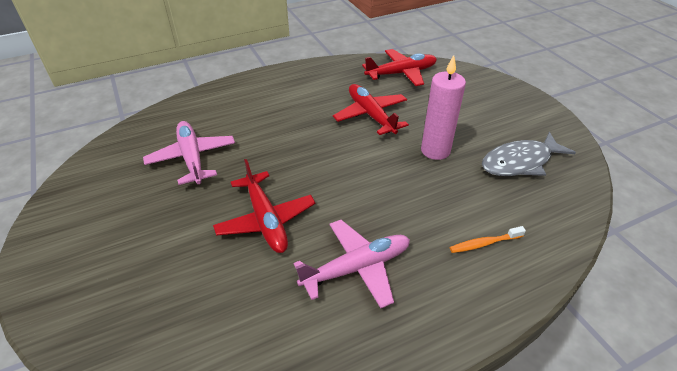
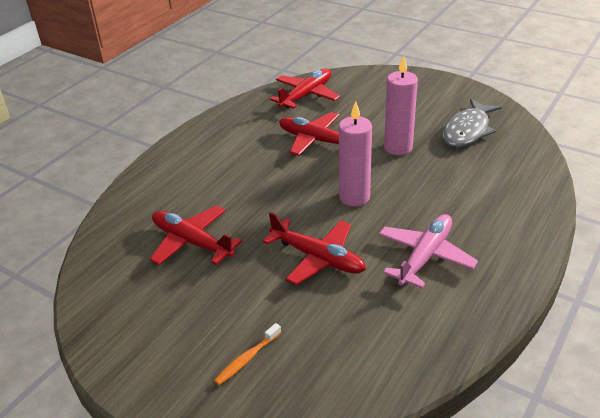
camera: 30 degrees left, 5 degrees down
pink plane [143,121,235,185] -> red plane [150,205,243,265]
orange toothbrush [450,226,526,253] -> orange toothbrush moved to [214,323,281,385]
none -> pink candle [339,101,372,207]

